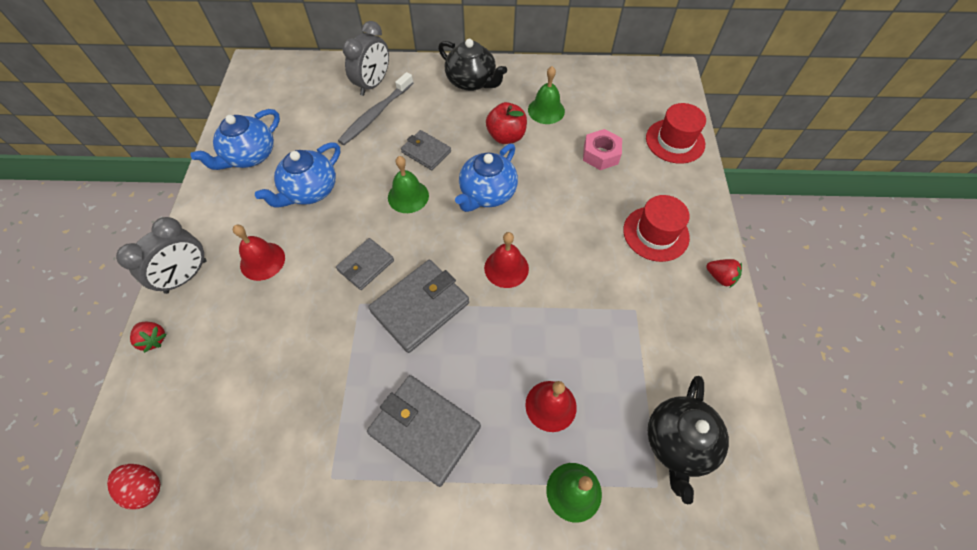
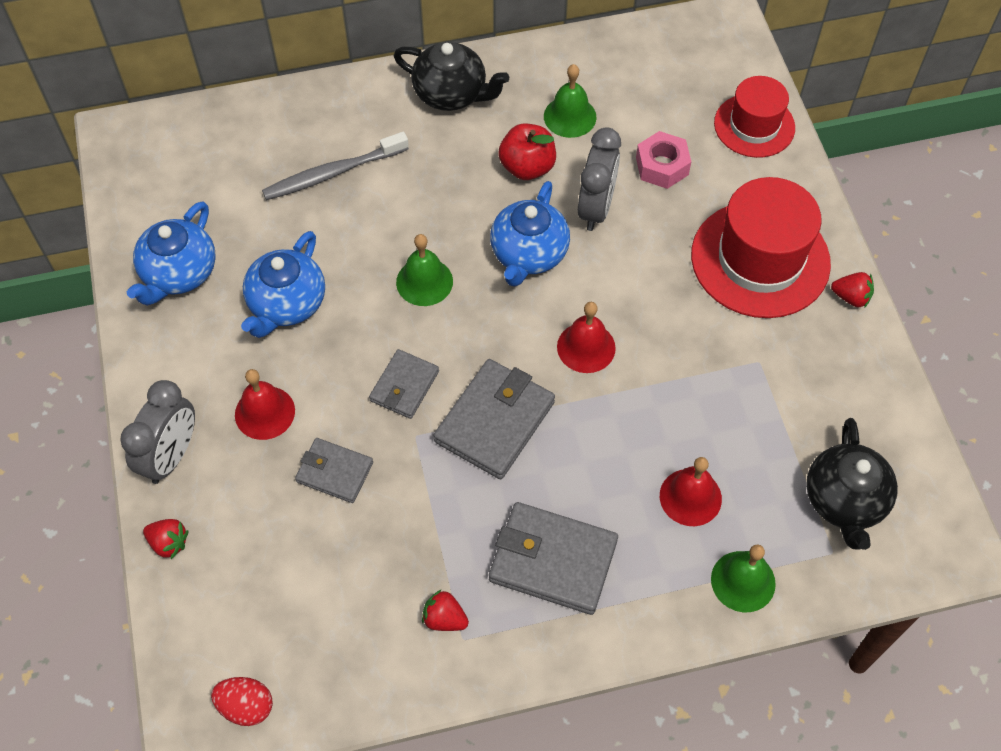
camera: 15 degrees left, 0 degrees up
grey toothbrush [338,72,413,145] -> grey toothbrush turned 45 degrees clockwise [262,132,409,200]
grey clock [342,21,389,96] -> grey clock moved to [578,127,621,231]
grey wallet [401,130,451,170] -> grey wallet moved to [295,438,373,503]
red hat [623,195,690,262] -> red hat [691,177,831,318], size x1.62
none -> red strawberry [422,589,469,631]

